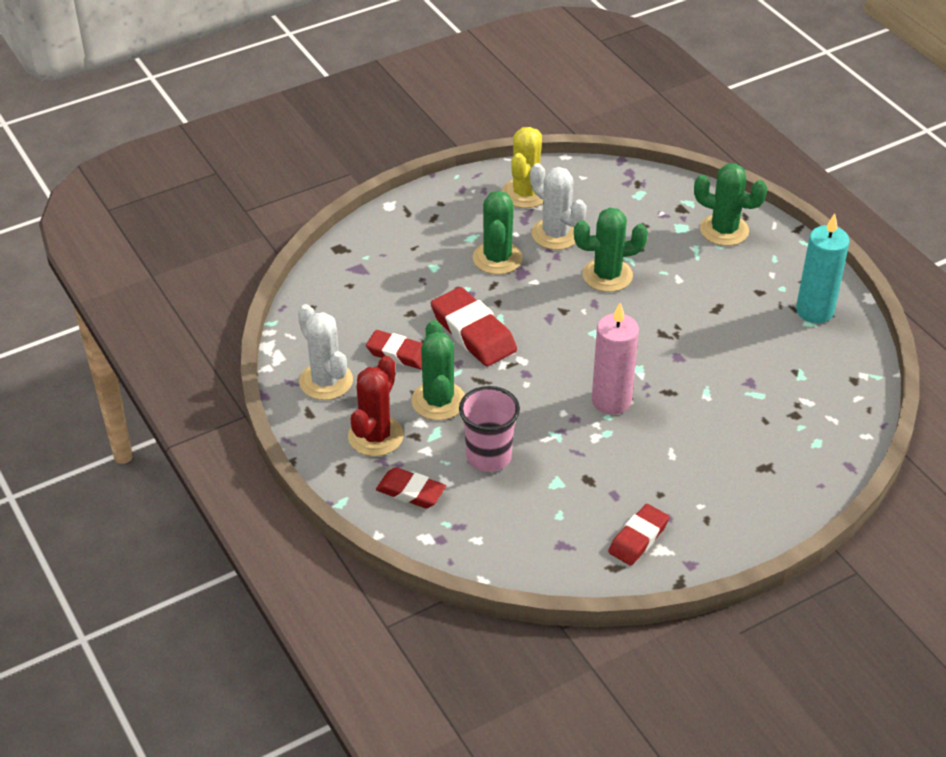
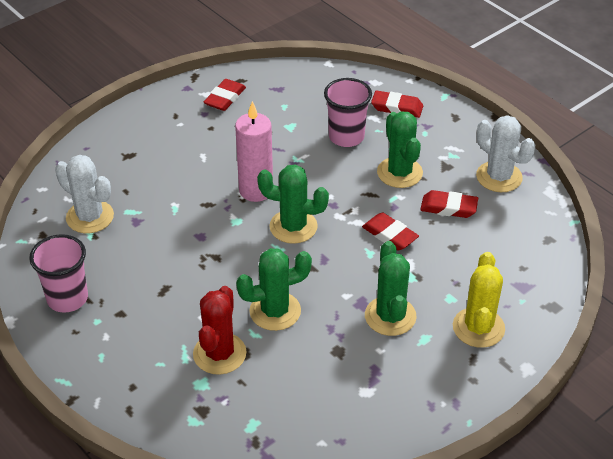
camera: 170 degrees right, 0 degrees up
red cactus [348,356,404,456] -> red cactus moved to [193,286,246,375]
red eraser [431,287,517,366] -> red eraser [362,212,419,251], size x0.64
yellow cactus [502,127,543,208] -> yellow cactus moved to [453,252,505,348]
white cactus [530,163,587,250] -> white cactus moved to [55,155,114,233]
green cactus [694,163,767,246] -> green cactus moved to [257,164,329,244]
turquoise candle [796,213,850,323] -> pink cup [29,234,88,313]

